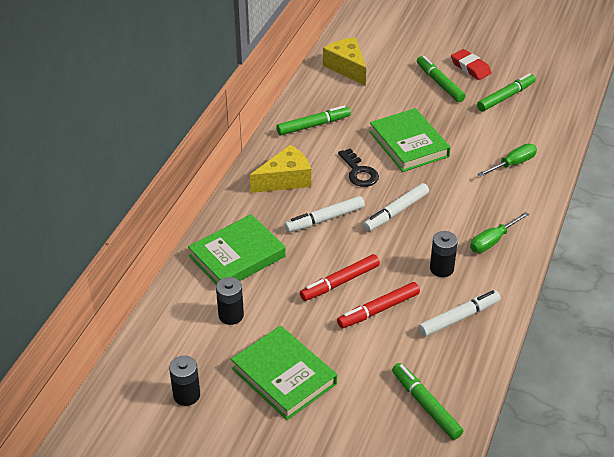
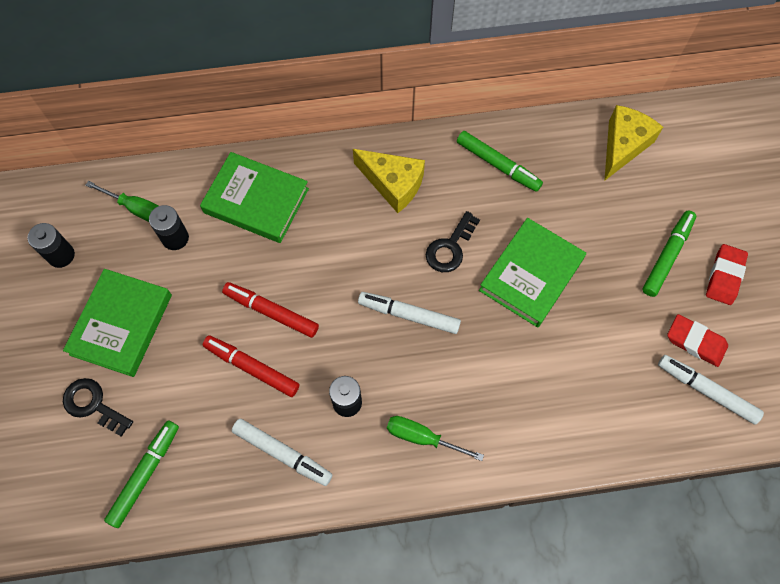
camera: 60 degrees right, 25 degrees up
white marker [285,196,365,232] -> white marker moved to [658,355,764,425]
green marker [477,73,536,111] -> red eraser [667,314,728,367]
green screwdriver [478,144,537,177] -> green screwdriver moved to [85,181,159,222]
none -> black key [63,378,133,437]

